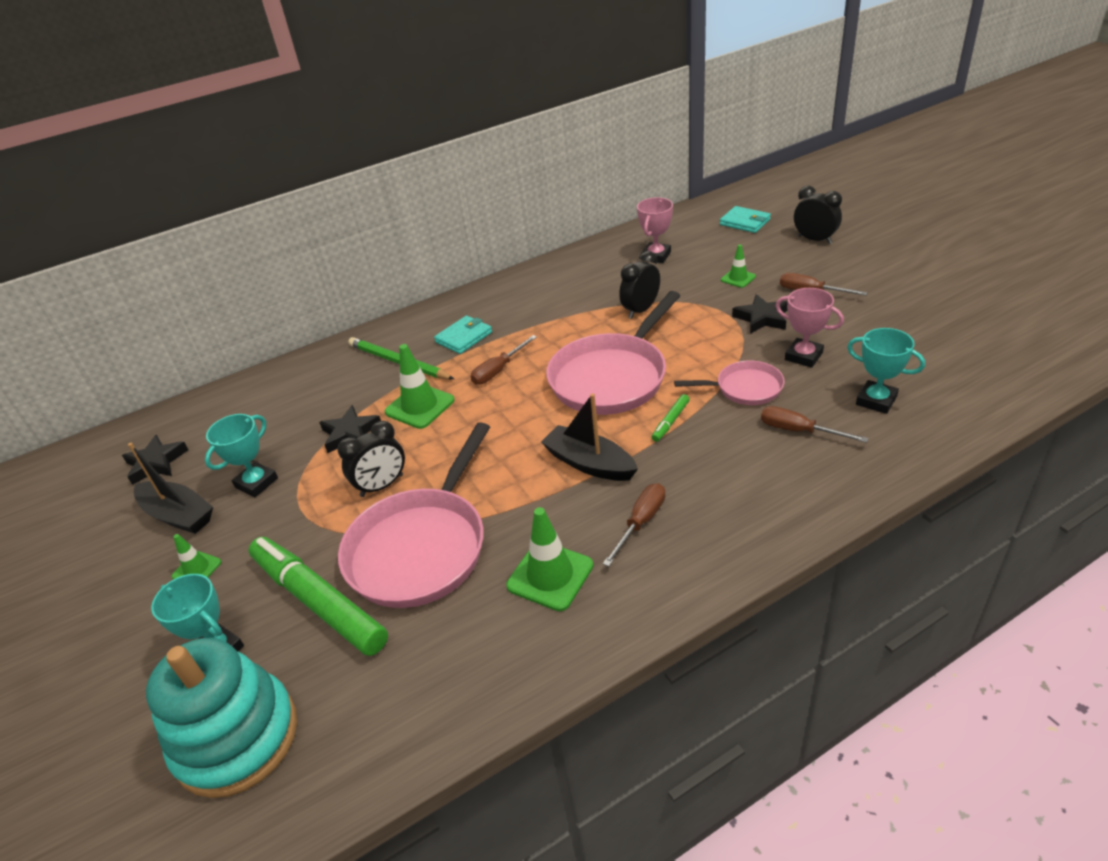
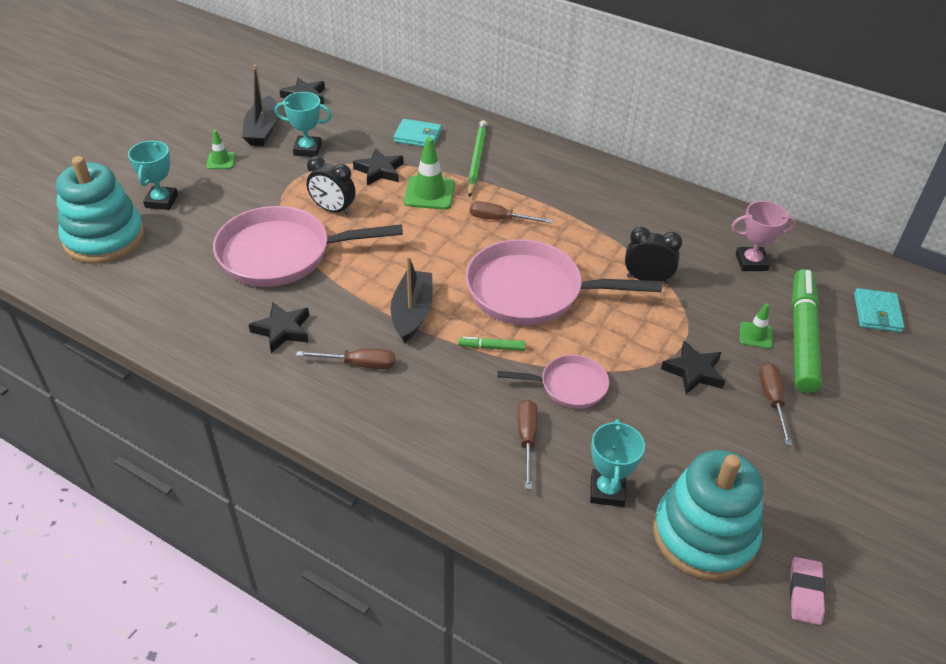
camera: 55 degrees right, 5 degrees up
green marker [249,537,388,656] -> green marker moved to [791,269,822,393]
turquoise wallet [434,316,492,354] -> turquoise wallet moved to [393,119,442,147]
green traffic cone [506,507,593,611] -> black star [248,302,309,353]
pink pan [674,360,785,405] -> pink pan turned 60 degrees counterclockwise [497,355,609,409]
pink trophy [775,288,844,368] -> none
black clock [794,186,842,244] -> none
none -> turquoise stacking toy [653,450,763,581]
none -> pink eraser [790,557,825,625]

